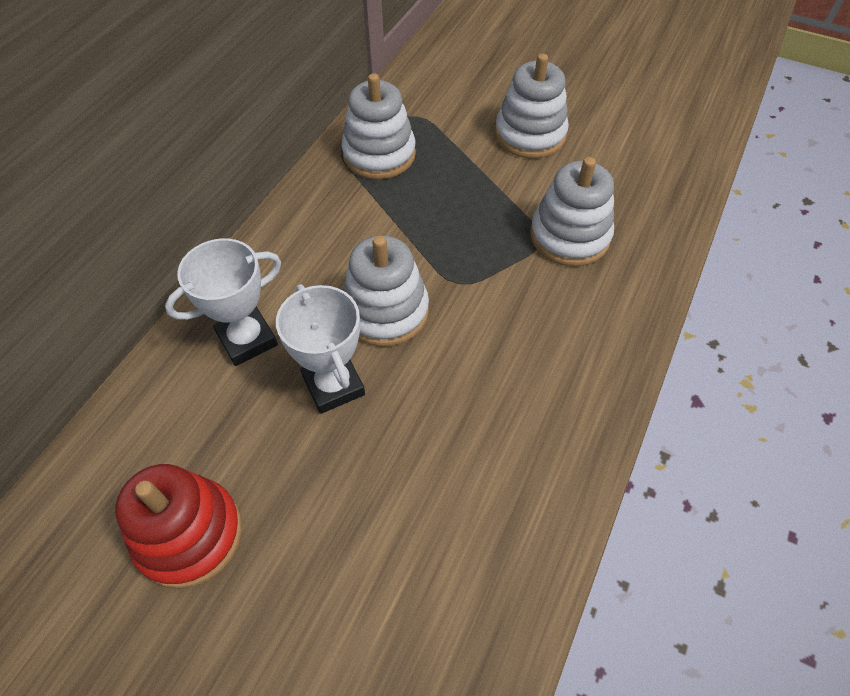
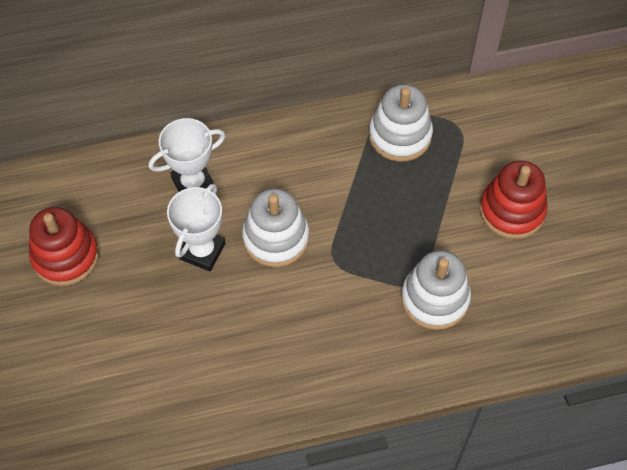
camera: 50 degrees right, 5 degrees up
white trophy [165,238,281,366] -> white trophy turned 45 degrees counterclockwise [149,118,226,192]
white stacking toy [495,53,569,158] -> red stacking toy [480,160,548,239]

